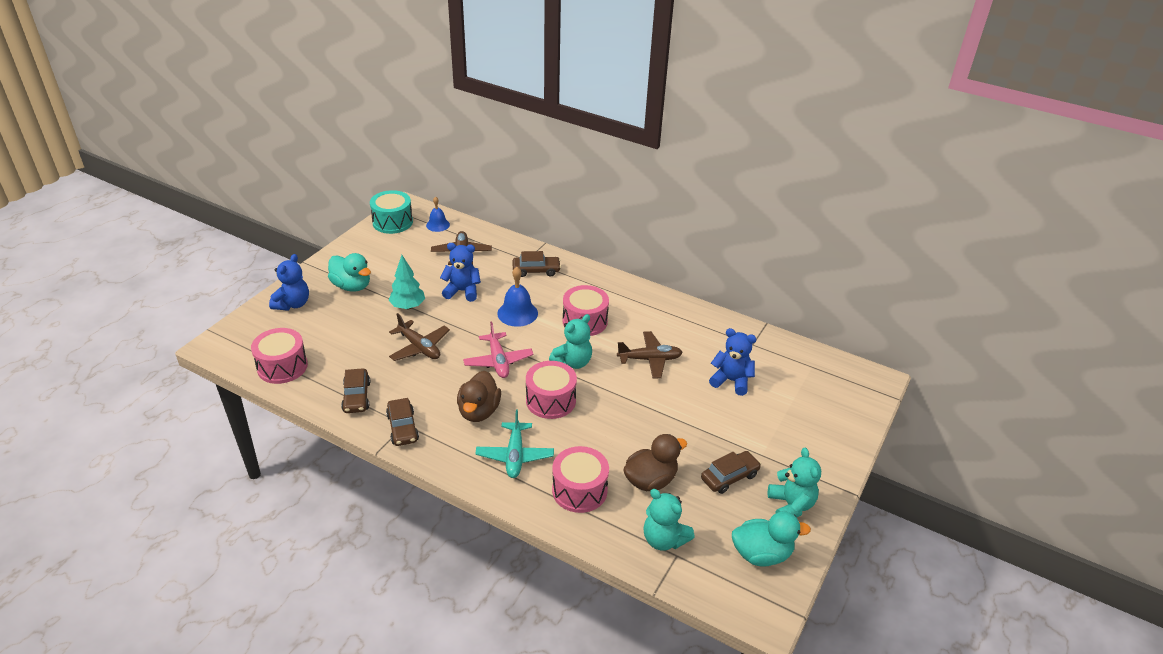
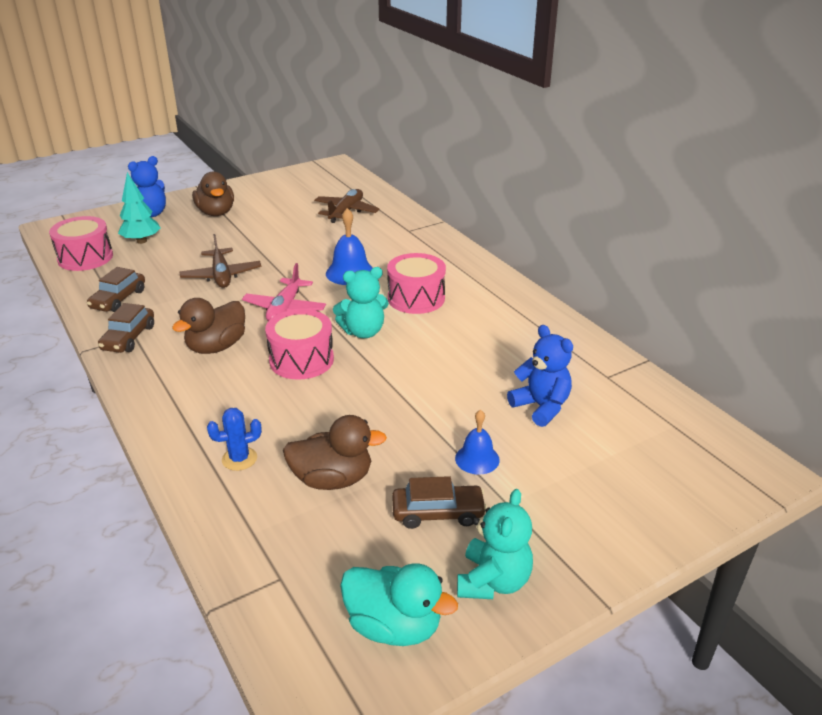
camera: 30 degrees right, 5 degrees down
turquoise duck [328,253,371,292] -> brown duck [192,171,234,216]
turquoise drum [370,190,413,234] -> none
turquoise tree [389,255,425,310] -> turquoise tree moved to [118,172,161,244]
blue bell [426,196,450,232] -> blue bell moved to [455,410,500,475]
blue teddy bear [440,243,481,302] -> none
turquoise plane [475,410,554,478] -> none
brown car [513,251,561,277] -> none
pink drum [552,446,609,513] -> blue cactus [207,408,262,471]
brown plane [617,331,683,379] -> none
turquoise teddy bear [643,489,695,550] -> none

